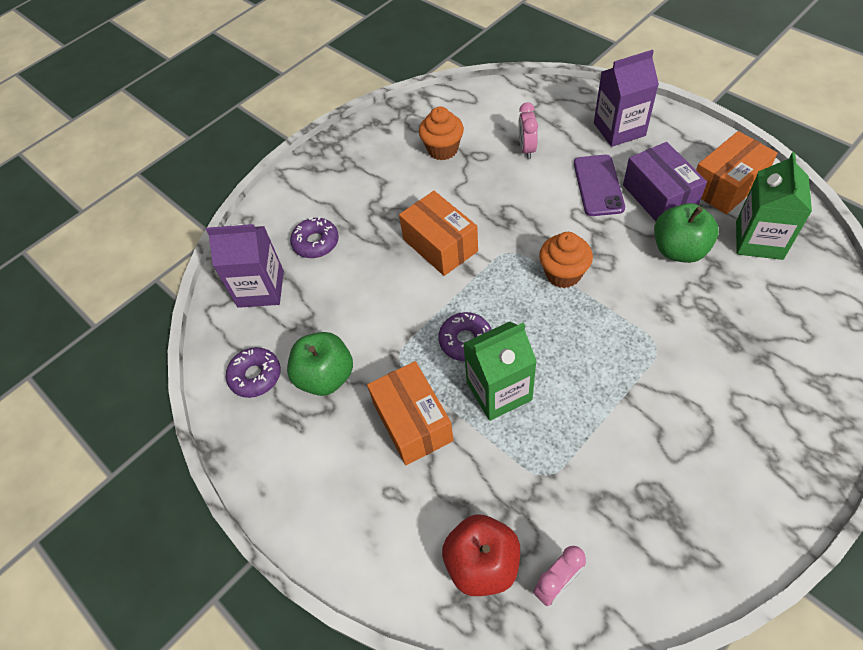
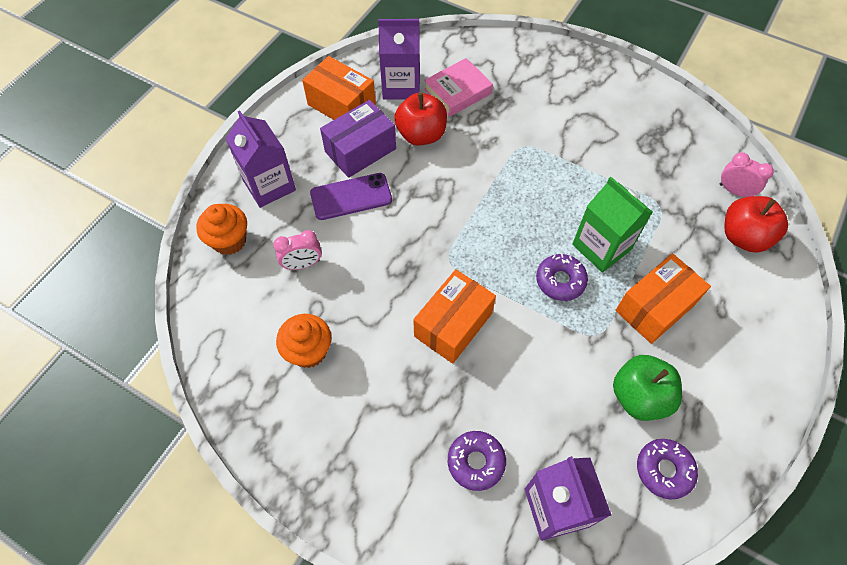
camera: 110 degrees left, 5 degrees up
orange cupcake [539,232,593,288] -> orange cupcake moved to [196,204,247,255]
green apple [654,203,719,263] -> red apple [394,93,447,146]
green carton [736,152,812,260] -> purple carton [378,19,420,99]
none -> pink book [424,58,493,116]

